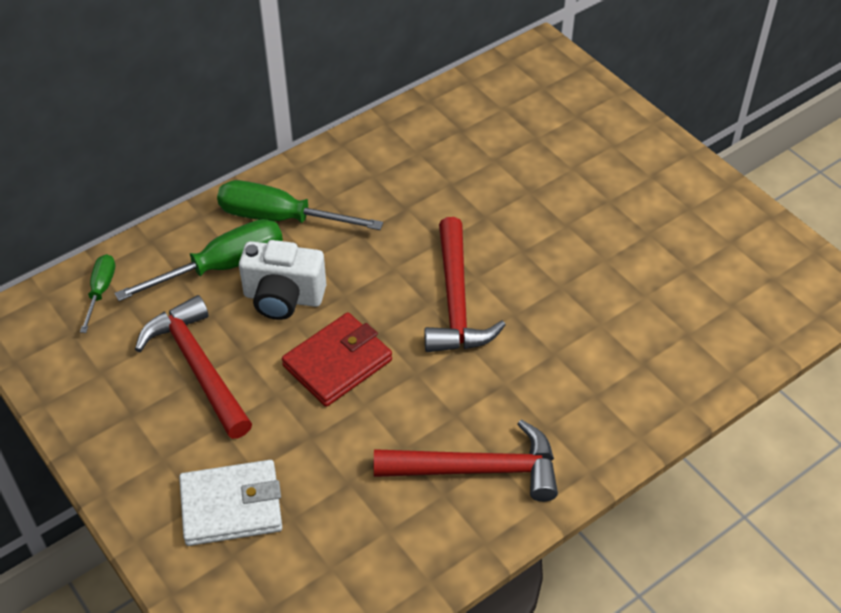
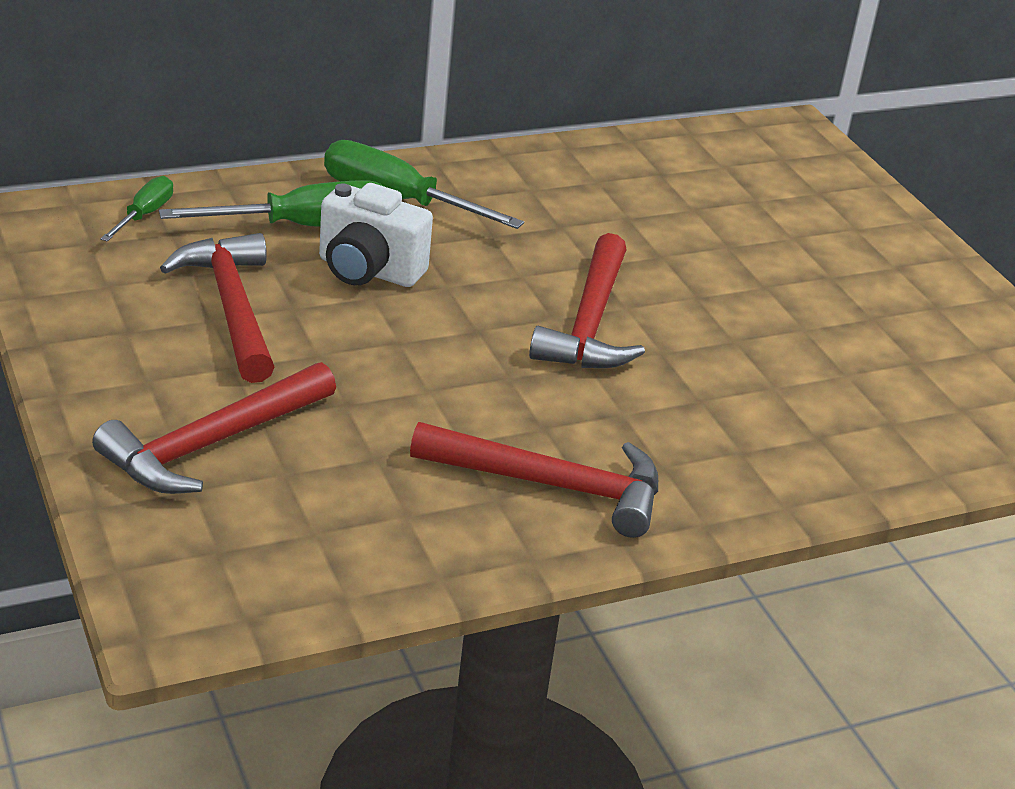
camera: 10 degrees right, 15 degrees down
white wallet [179,460,282,546] -> red hammer [92,362,336,494]
red wallet [282,312,392,407] -> none

